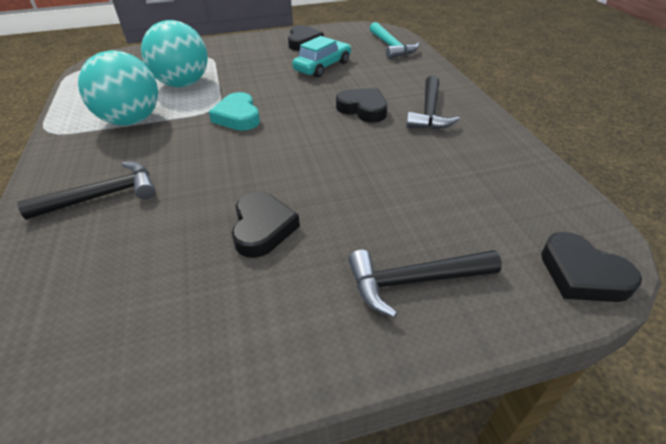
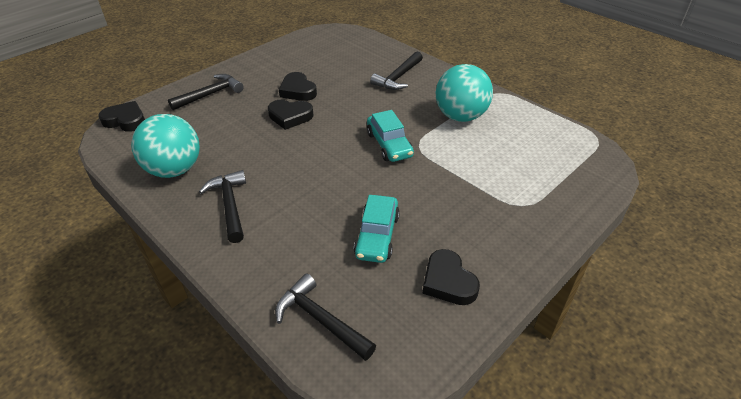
camera: 150 degrees right, 0 degrees up
turquoise ball [141,20,208,87] -> turquoise ball moved to [131,114,200,178]
turquoise heart [209,92,260,131] -> turquoise car [367,110,414,162]
black heart [336,88,387,122] -> black heart moved to [268,100,313,130]
turquoise hammer [370,22,420,59] -> black hammer [275,274,376,361]

